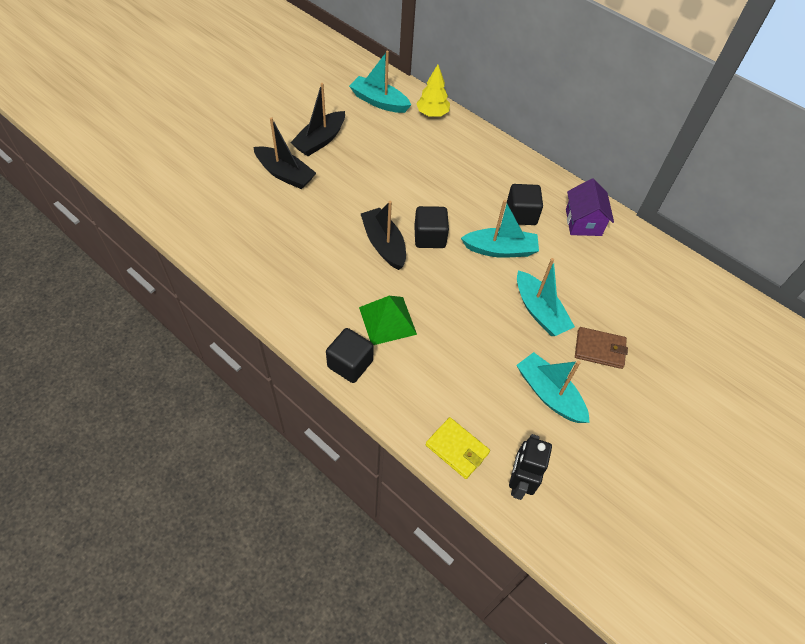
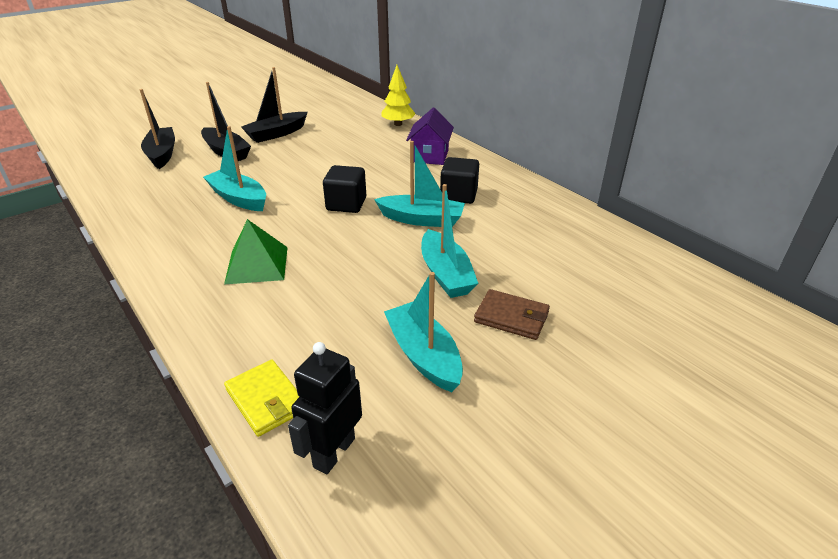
camera: 15 degrees right, 20 degrees down
black cube [326,328,374,383] -> none
turquoise boat [349,51,411,113] -> turquoise boat moved to [203,126,266,211]
black boat [361,201,406,270] -> black boat moved to [139,89,175,169]
purple house [566,178,614,236] -> purple house moved to [406,107,454,165]

